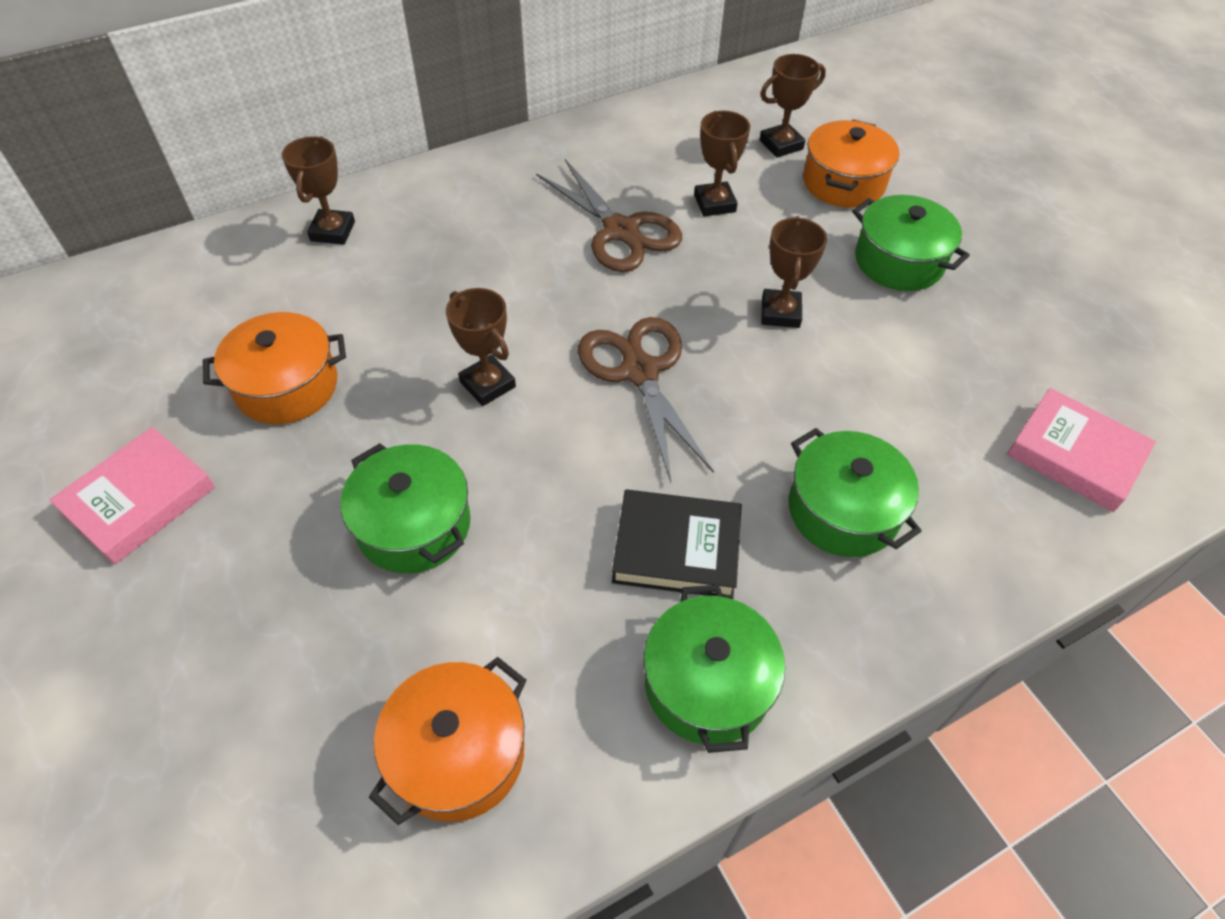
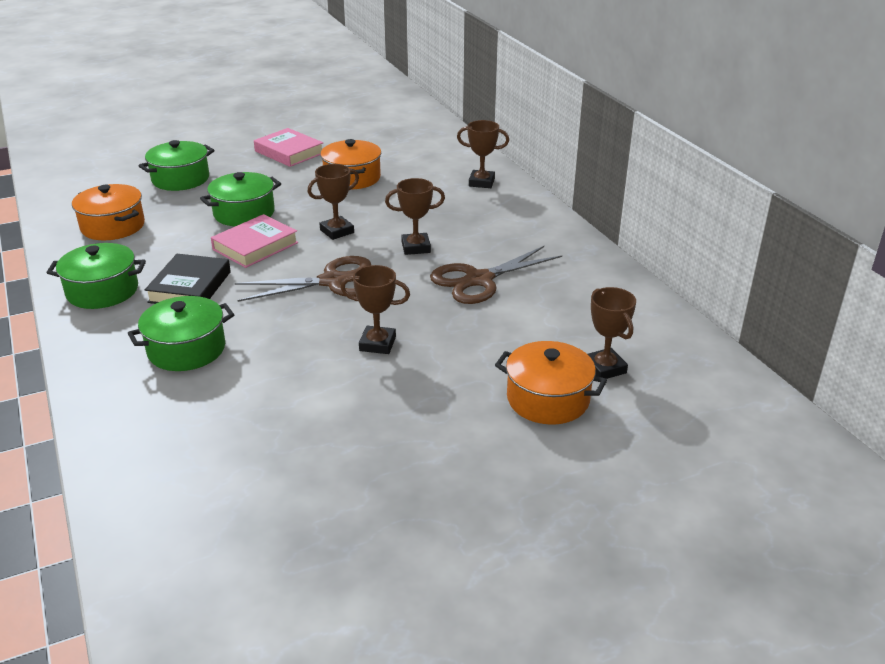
camera: 95 degrees right, 20 degrees down
brown trophy [694,110,750,216] -> brown trophy moved to [385,178,445,255]
green pot [852,195,970,291] -> green pot moved to [138,140,214,191]
pink book [1007,388,1156,512] -> pink book moved to [211,214,298,268]

